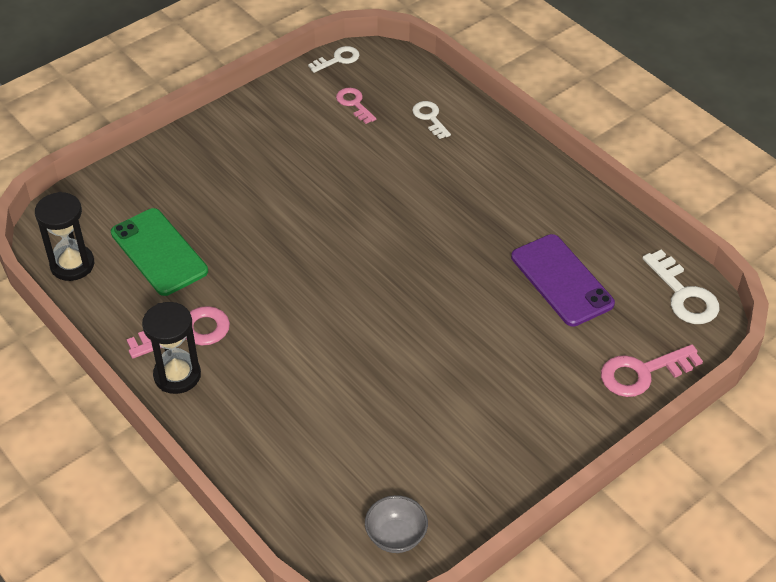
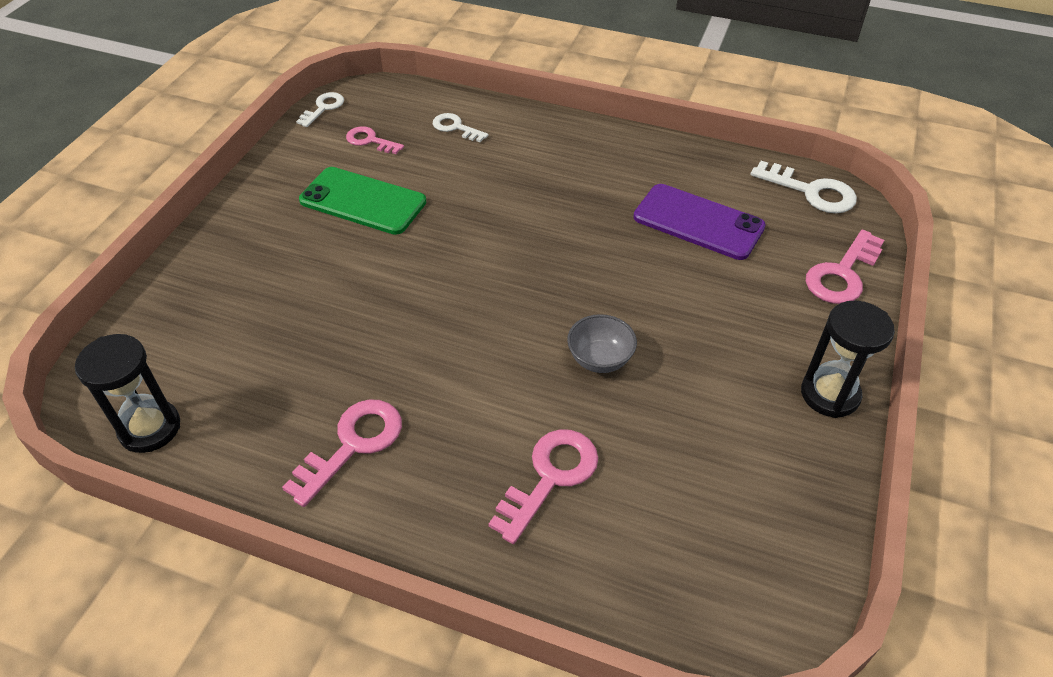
camera: 30 degrees left, 0 degrees up
green phone [111,208,208,296] -> green phone moved to [299,167,426,235]
black hourglass [142,302,201,394] -> black hourglass moved to [801,301,895,418]
grey bowl [365,495,428,553] -> grey bowl moved to [567,314,637,373]
none -> pink key [489,429,598,544]

